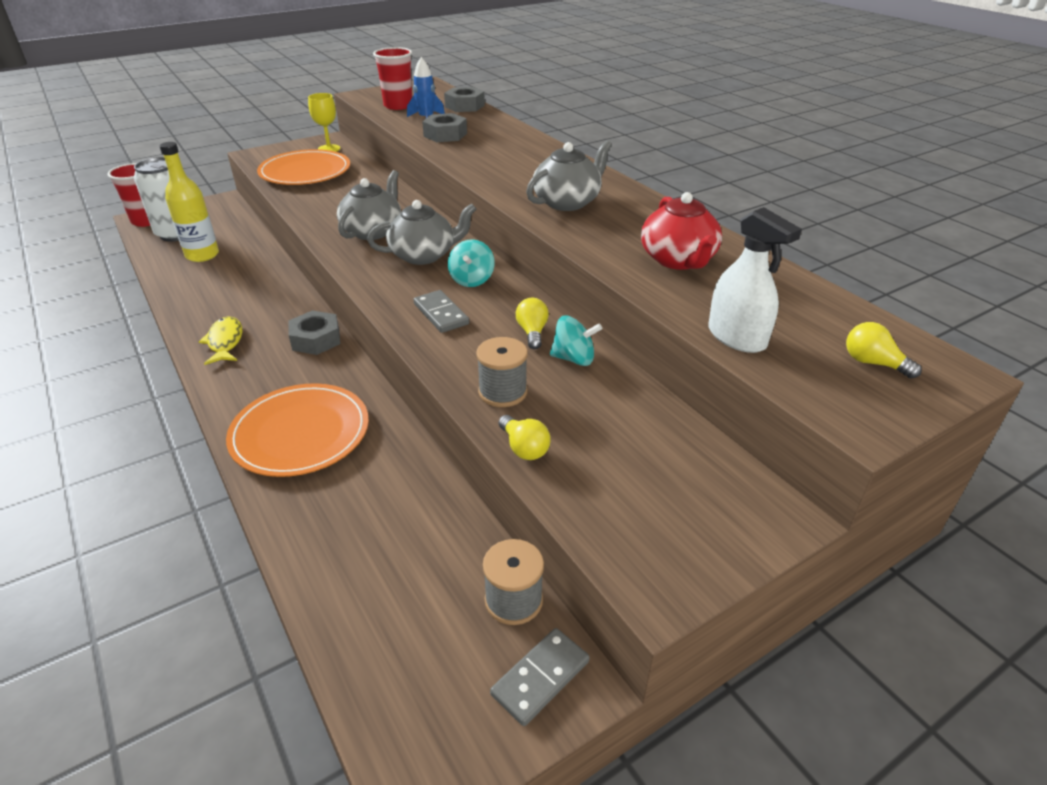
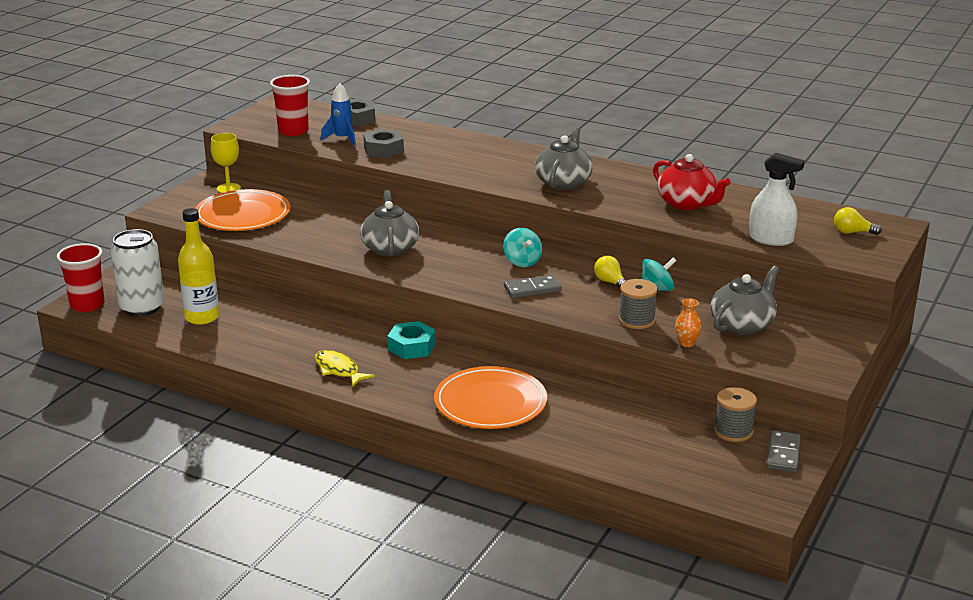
camera: 30 degrees left, 10 degrees down
grey nut [289,310,340,355] -> turquoise nut [387,321,436,359]
grey teapot [367,200,476,265] -> grey teapot moved to [711,266,779,335]
grey domino [413,290,469,333] -> grey domino turned 45 degrees counterclockwise [504,275,562,298]
yellow light bulb [499,415,551,460] -> orange vase [675,298,702,347]

